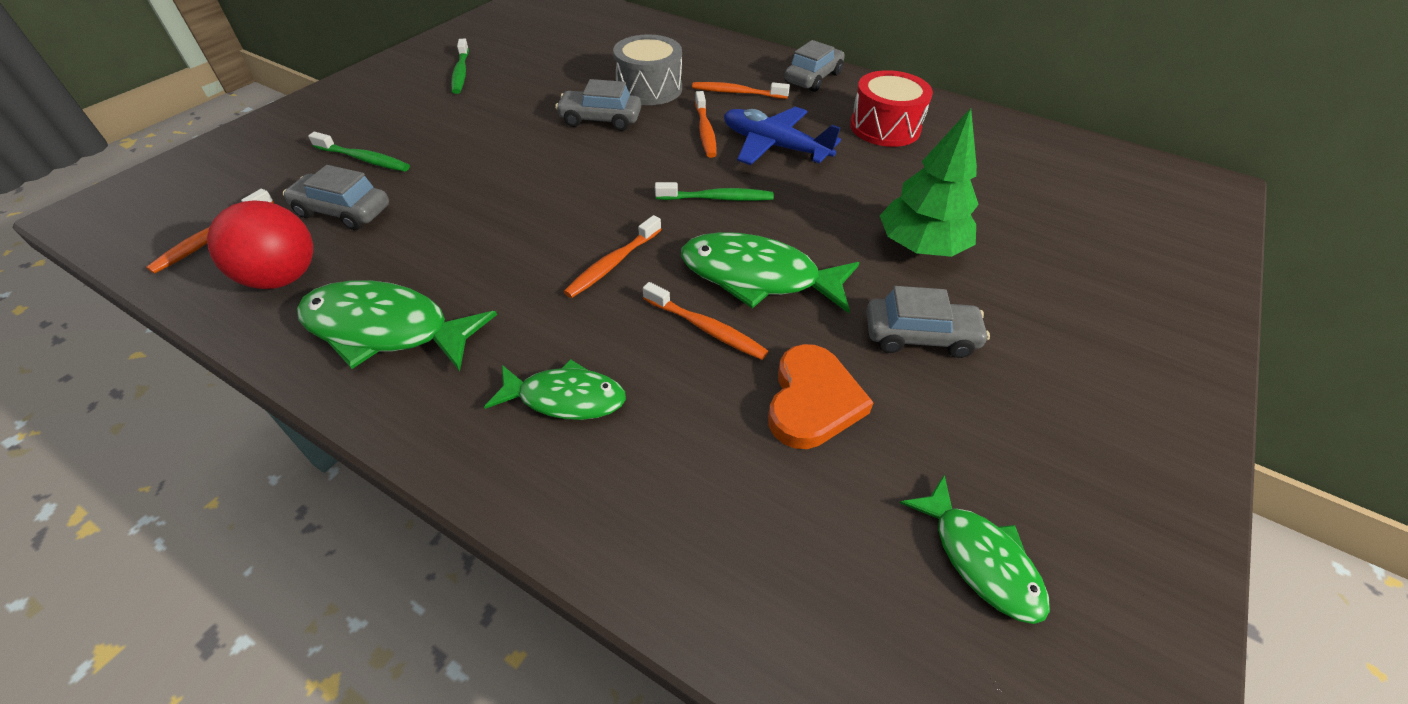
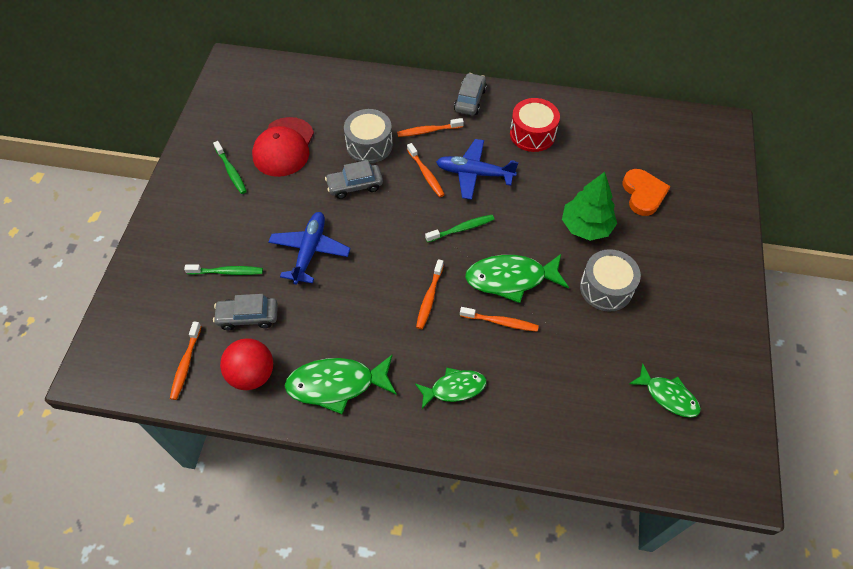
camera: 20 degrees left, 10 degrees up
orange heart [768,344,874,449] -> orange heart moved to [622,169,671,216]
grey car [866,286,990,358] -> grey drum [580,249,641,311]
none -> red cap [252,117,314,177]
none -> blue plane [268,212,351,284]

